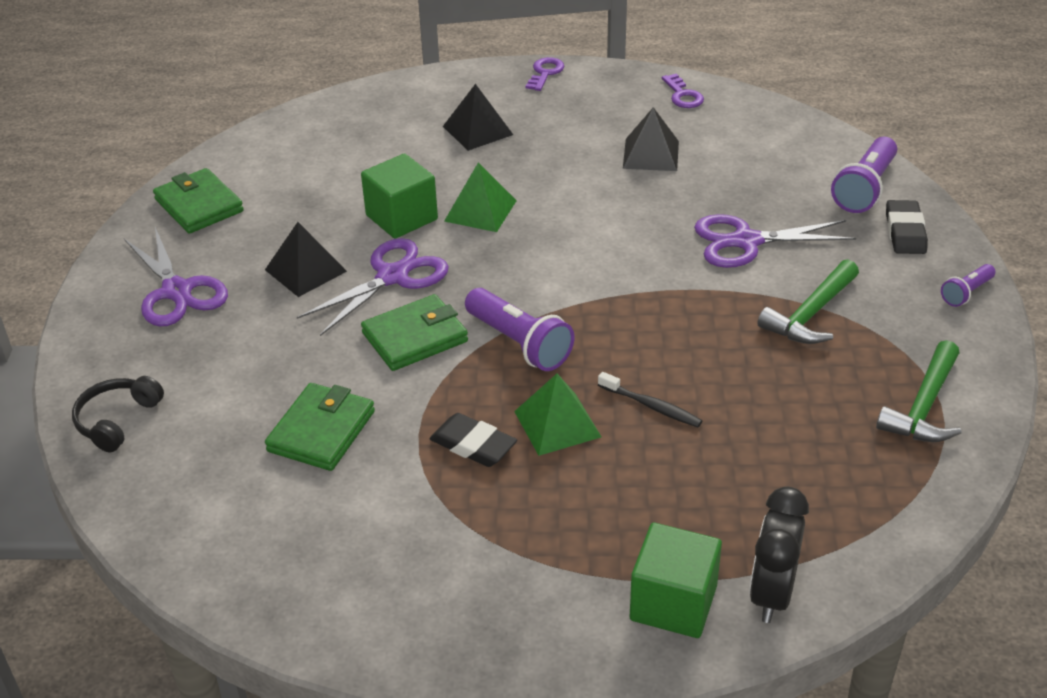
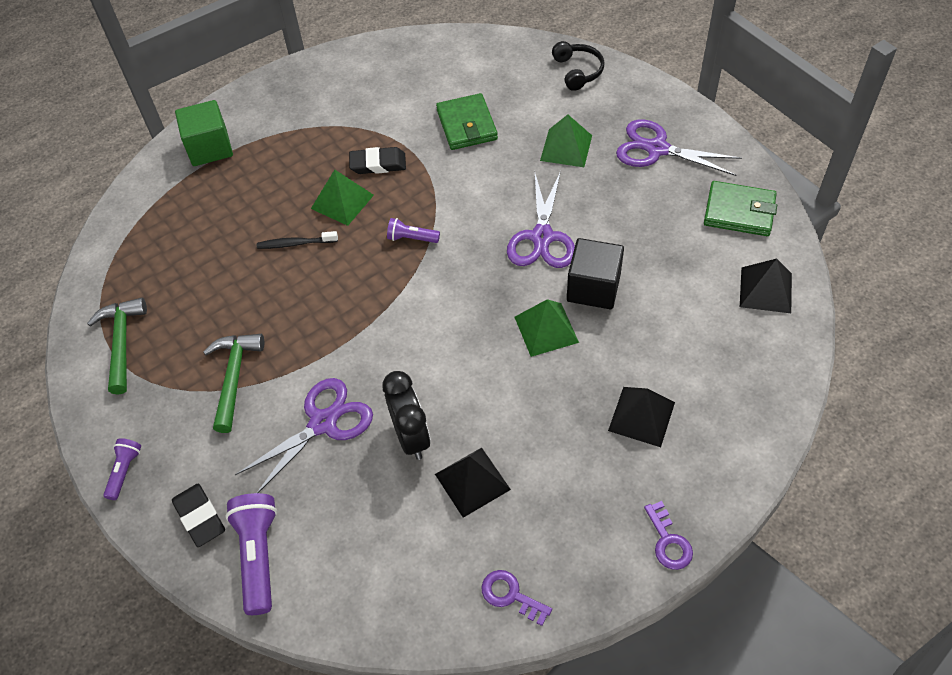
camera: 145 degrees right, 15 degrees up
black pyramid [265,222,347,297] -> black pyramid moved to [740,259,792,313]
green cube [361,153,438,239] -> black cube [567,238,624,309]
green wallet [361,294,468,371] -> none
purple flashlight [465,288,574,371] -> purple flashlight [387,218,440,243], size x0.55
black clock [749,487,809,623] -> black clock moved to [382,371,431,460]
none -> green pyramid [540,114,592,167]

